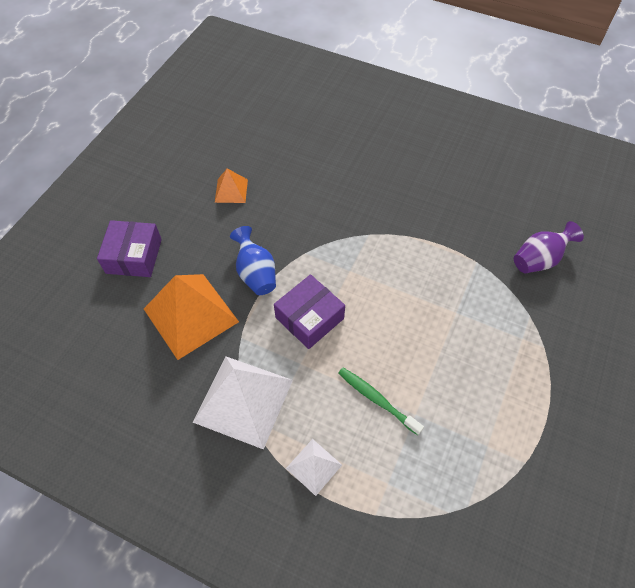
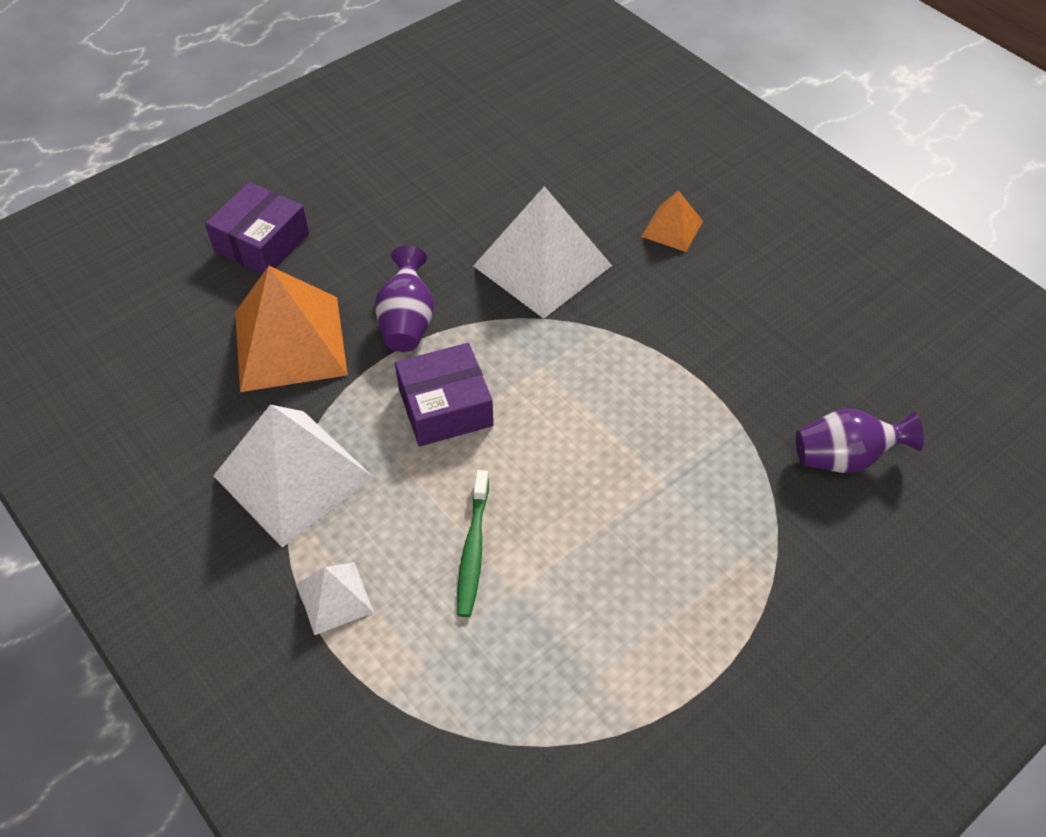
camera: 25 degrees right, 5 degrees down
orange pyramid [215,168,248,203] -> orange pyramid moved to [641,191,703,252]
blue vase [230,226,276,295] -> purple vase [375,246,435,352]
green toothbrush [338,368,424,435] -> green toothbrush turned 150 degrees counterclockwise [457,470,489,617]
none -> white pyramid [473,186,612,319]

